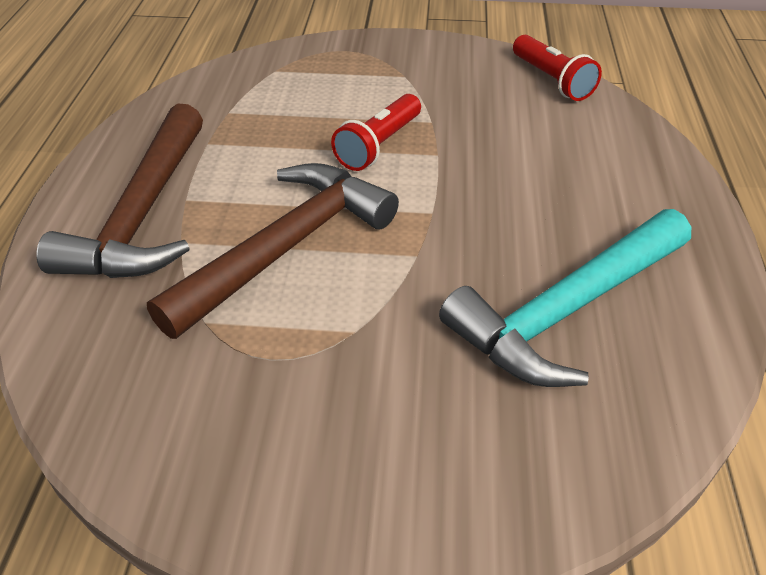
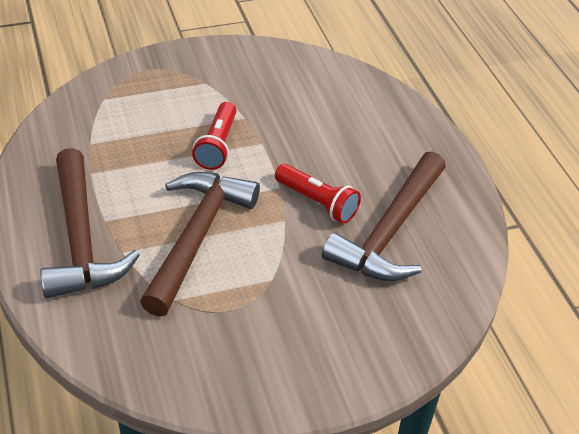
camera: 25 degrees left, 0 degrees up
turquoise hammer [439,209,691,387] -> brown hammer [322,151,446,281]
red flashlight [513,35,602,101] -> red flashlight moved to [275,164,361,224]

